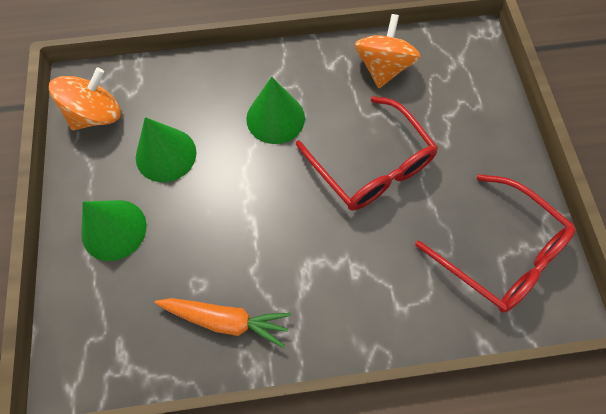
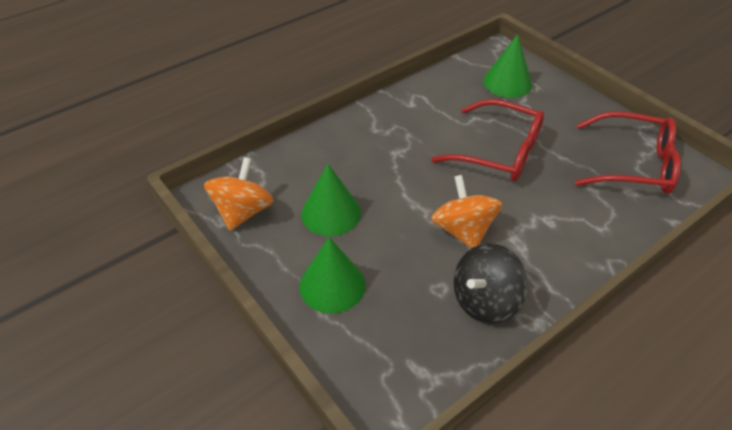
camera: 30 degrees left, 20 degrees down
orange carrot [155,298,291,348] -> black spinning top [454,243,528,324]
green cone [246,77,305,144] -> green cone moved to [483,34,532,98]
orange spinning top [354,14,421,88] -> orange spinning top moved to [431,175,502,249]

